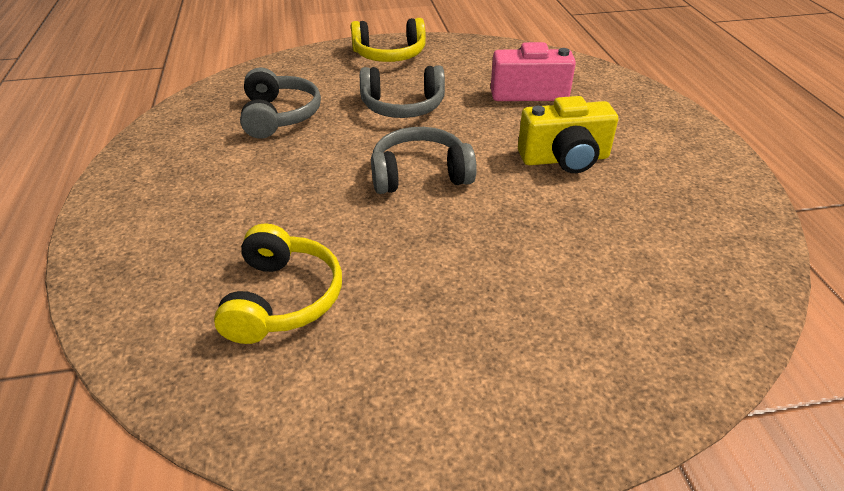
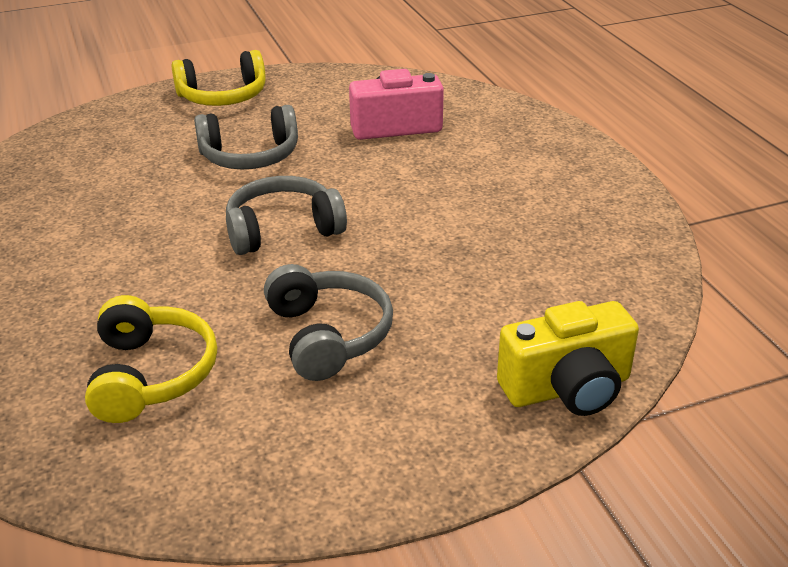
camera: 10 degrees left, 5 degrees down
grey headphones [240,67,321,139] -> grey headphones moved to [264,264,393,381]
yellow camera [518,96,618,173] -> yellow camera moved to [497,301,639,416]

